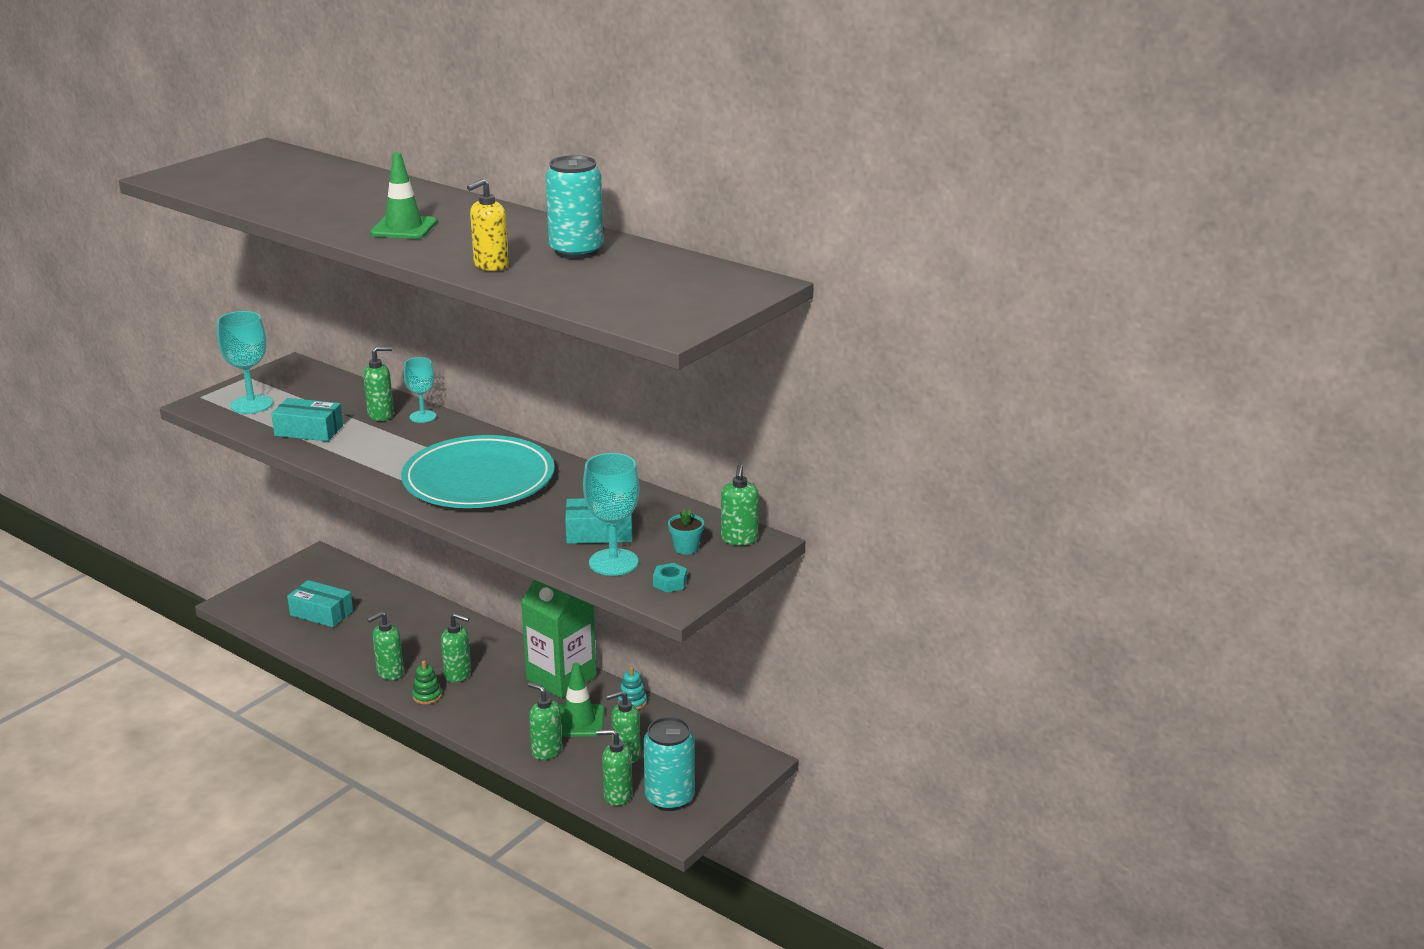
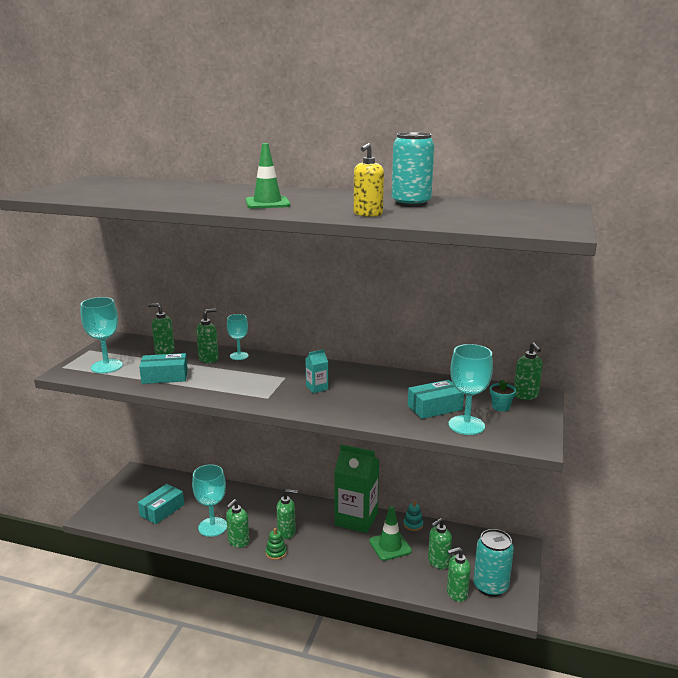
camera: 20 degrees left, 5 degrees down
turquoise box [287,580,353,627] -> turquoise box turned 60 degrees counterclockwise [138,484,184,524]
turquoise plate [401,435,555,508] -> turquoise carton [305,349,328,393]
green soap dispenser [528,682,562,760] -> green soap dispenser moved to [148,303,175,355]
turquoise nut [653,563,687,592] -> none
none -> turquoise goblet [192,464,227,537]

